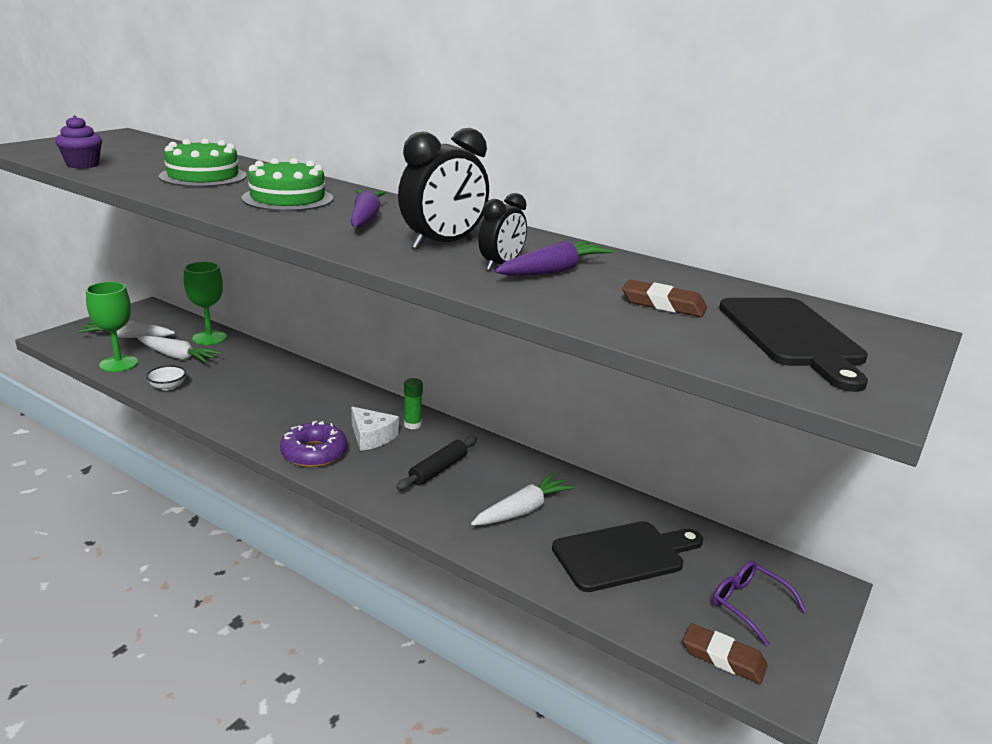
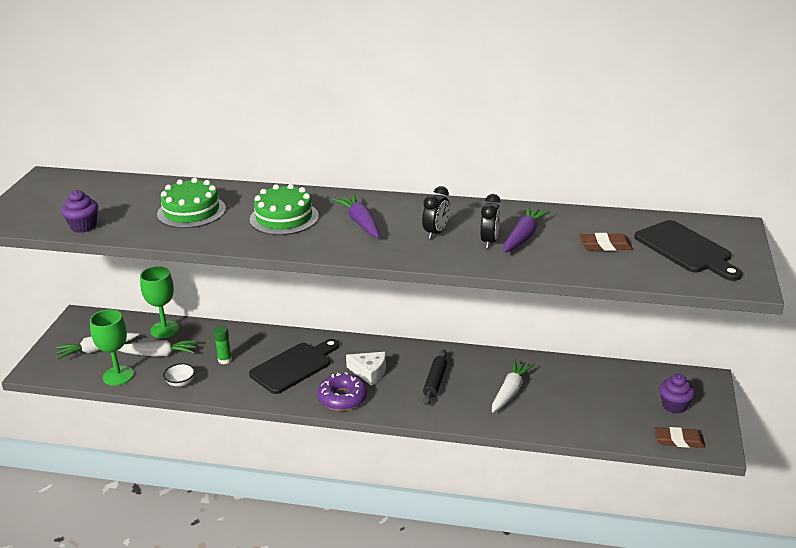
camera: 20 degrees left, 5 degrees up
black clock [398,128,489,250] -> black clock [422,186,450,239], size x0.59
green glue stick [404,378,423,429] -> green glue stick moved to [213,326,232,364]
black cutting board [552,521,703,592] -> black cutting board moved to [249,339,339,394]
purple glasses [712,561,807,647] -> purple cupcake [659,374,695,414]

